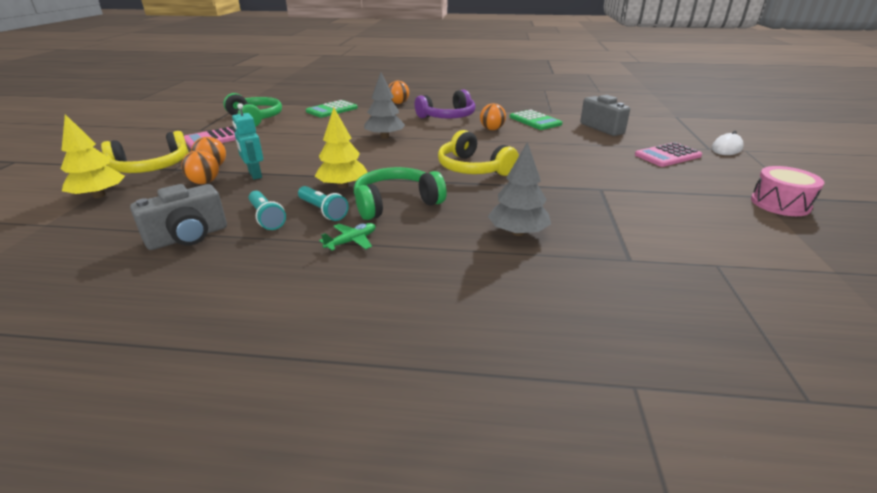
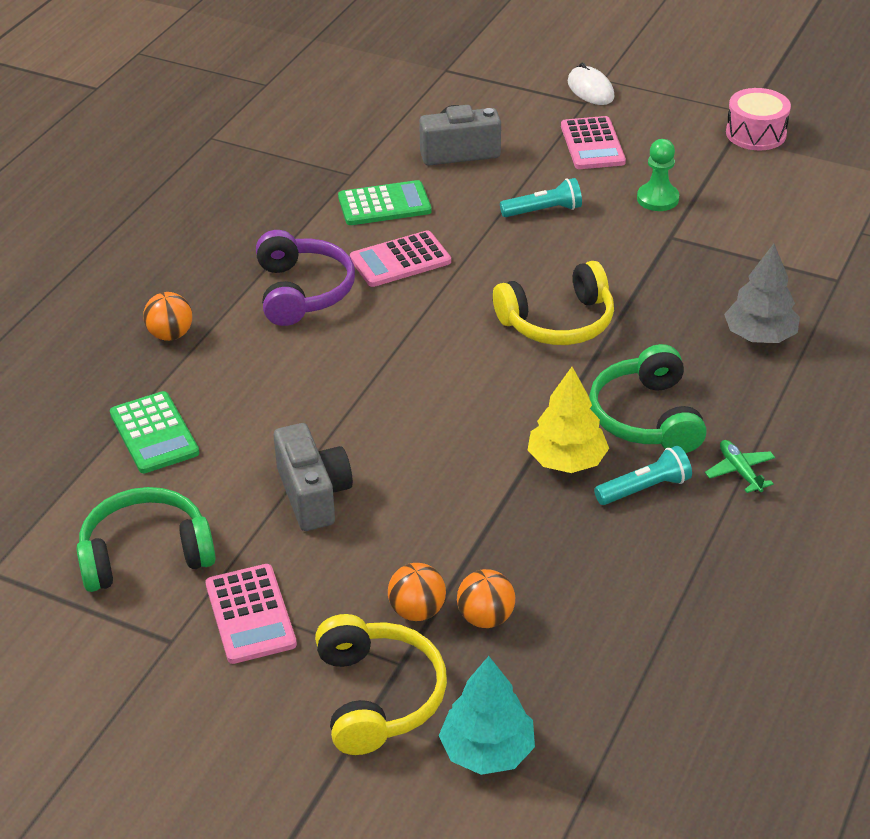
camera: 70 degrees left, 10 degrees up
yellow tree [61,114,125,198] -> turquoise tree [439,656,535,775]
grey camera [130,184,227,250] -> grey camera moved to [274,423,353,531]
turquoise robot [232,103,263,179] -> none
turquoise flashlight [249,191,286,230] -> turquoise flashlight moved to [500,178,582,217]
grey tree [364,73,405,139] -> none
orange ball [480,103,506,130] -> pink calculator [350,230,451,287]
none -> green pawn [637,139,679,211]

